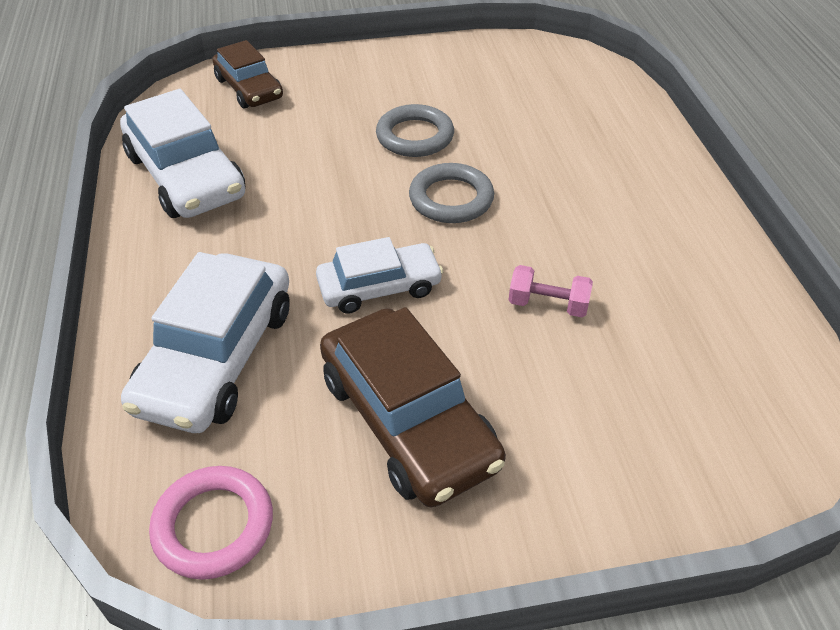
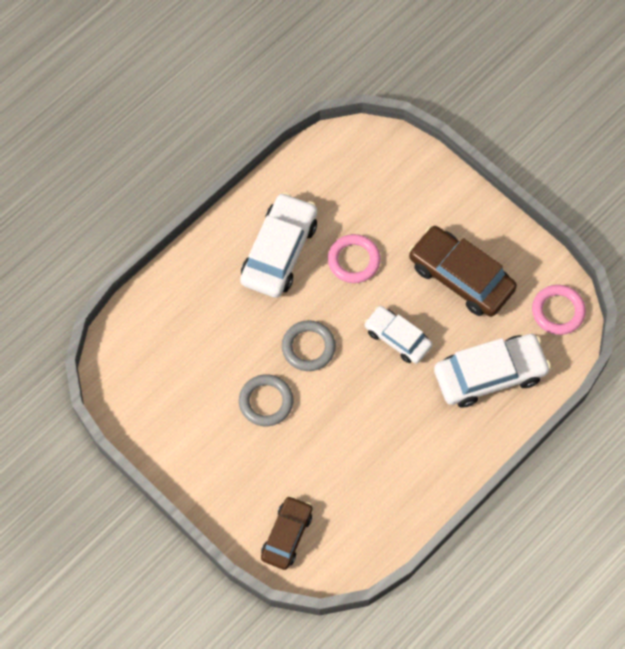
camera: 125 degrees left, 20 degrees up
white car [120,89,246,218] -> white car moved to [240,192,317,298]
brown car [320,307,506,508] -> brown car turned 75 degrees counterclockwise [409,226,517,317]
pink dumbbell [509,265,593,317] -> pink ring [328,234,381,283]

